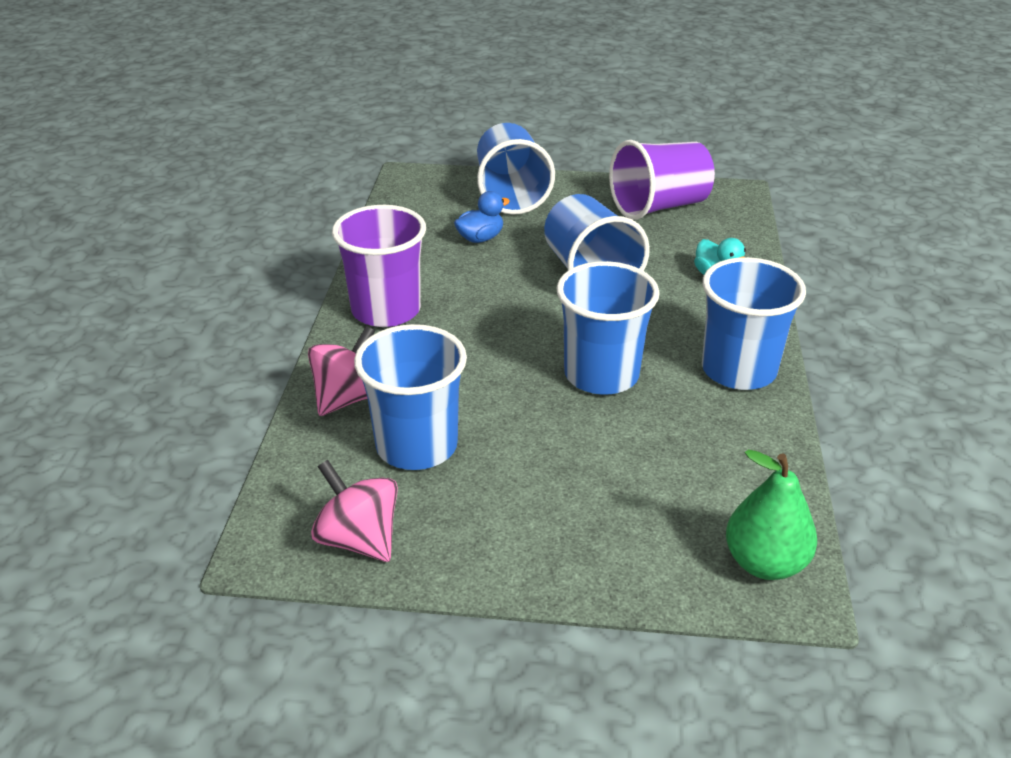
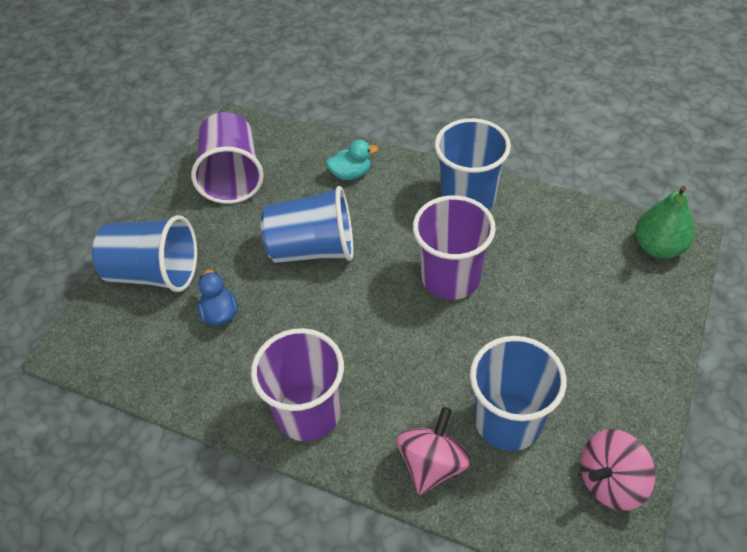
camera: 70 degrees left, 15 degrees up
pink spinning top [308,326,375,416] -> pink spinning top turned 60 degrees clockwise [397,407,471,495]
blue cup [557,261,660,395] -> purple cup [413,195,496,300]

